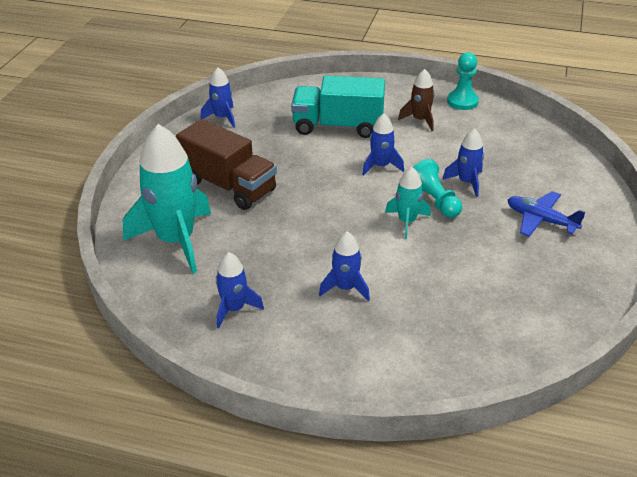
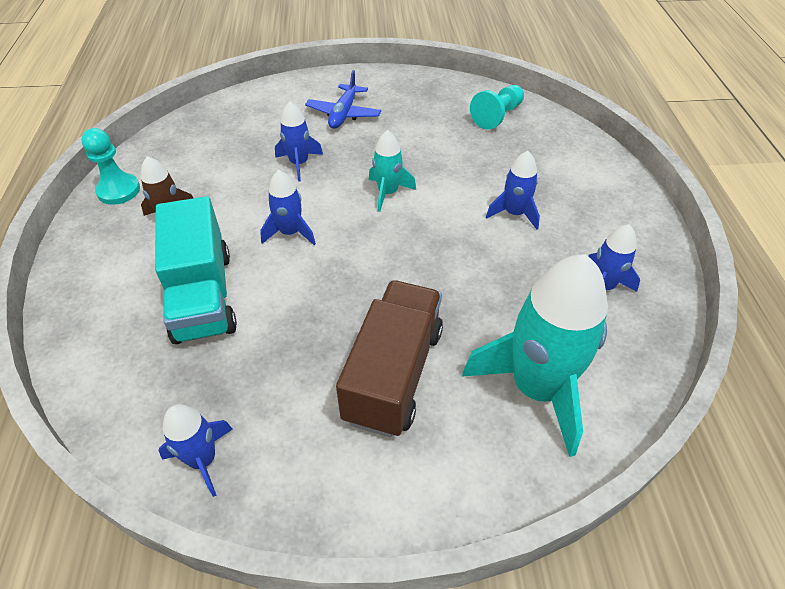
camera: 110 degrees left, 10 degrees up
turquoise pawn [413,159,462,218] -> turquoise pawn moved to [470,85,524,130]

